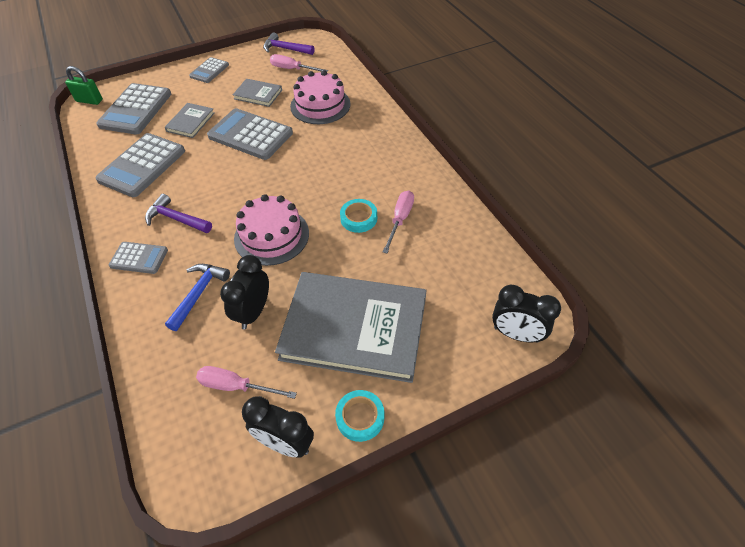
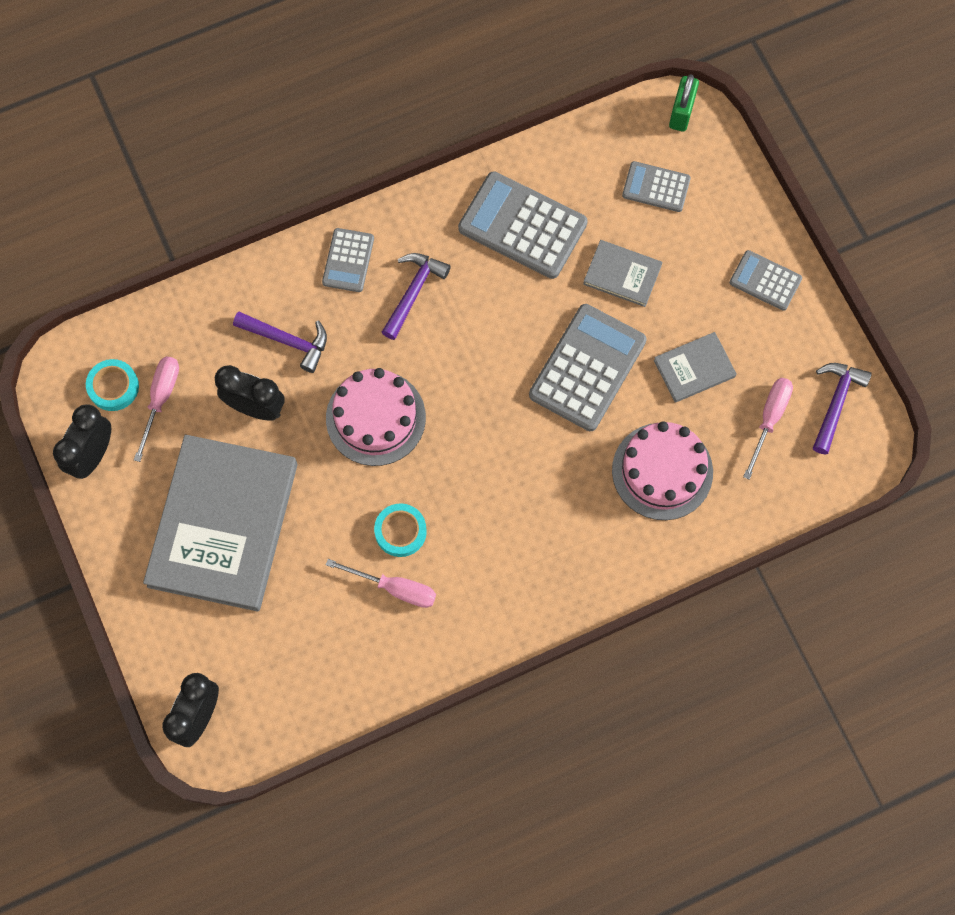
camera: 90 degrees right, 20 degrees up
grey calculator [96,83,171,135] -> grey calculator [622,161,691,212], size x0.55
blue hammer [165,264,230,331] -> purple hammer [233,312,327,373]
grey book [233,79,282,107] -> grey book turned 45 degrees clockwise [654,332,737,403]
turquoise tape [335,390,384,442] -> turquoise tape moved to [86,359,139,411]

